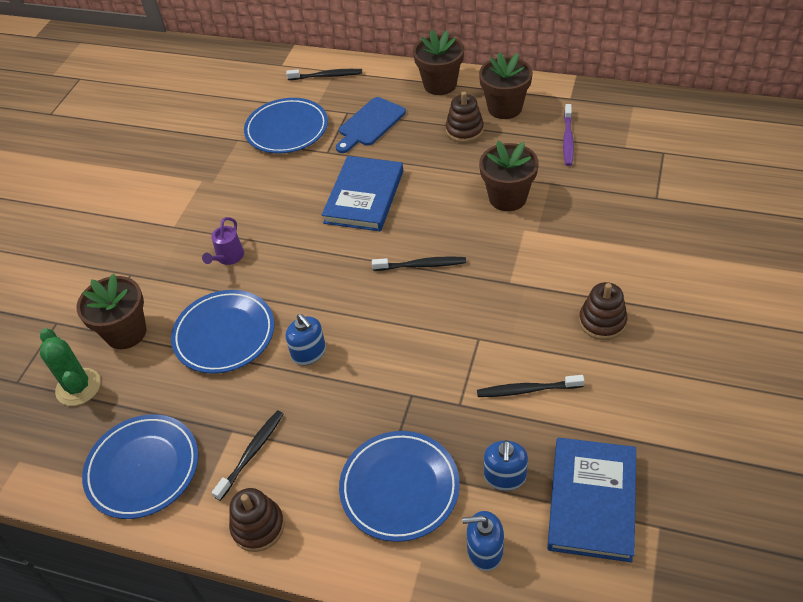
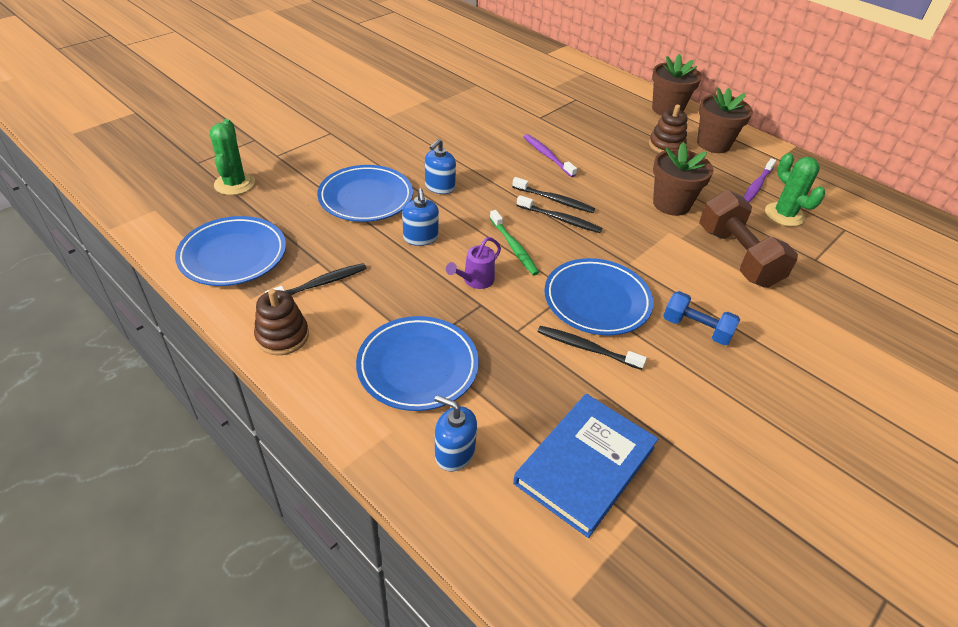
camera: 20 degrees right, 5 degrees down
brown flower pot [76,273,147,349] -> none
purple watering can [202,217,244,265] -> purple watering can moved to [446,237,501,289]
blue plate [244,98,328,154] -> blue plate moved to [544,258,653,336]
black toothbrush [286,69,362,80] -> black toothbrush moved to [512,177,595,213]
blue book [322,156,403,231] -> purple toothbrush [524,134,577,177]
blue cutting board [336,97,406,153] -> none
blue soap dispenser [484,440,528,491] -> blue soap dispenser moved to [425,139,456,194]
brown stacking toy [579,282,628,340] -> blue dumbbell [663,291,741,345]
none -> green toothbrush [490,210,539,276]
none -> brown dumbbell [699,190,798,288]
none -> green cactus [765,153,825,226]

